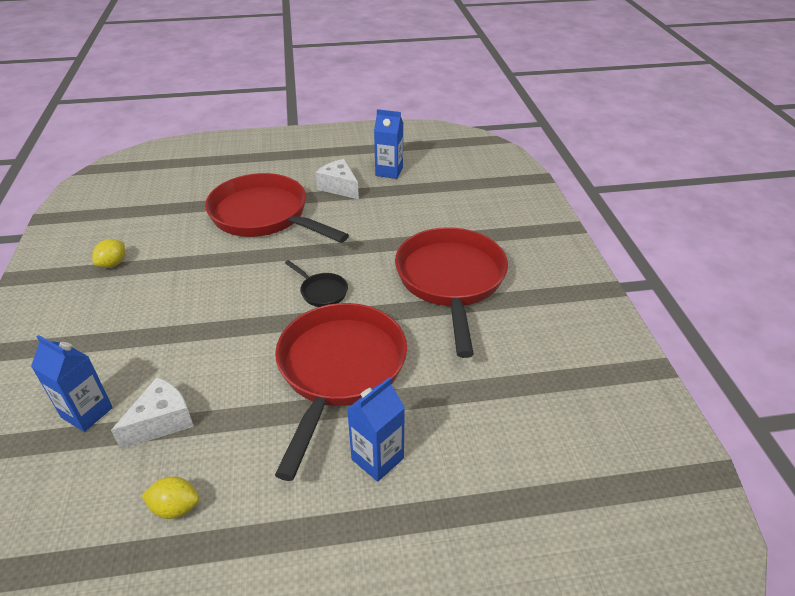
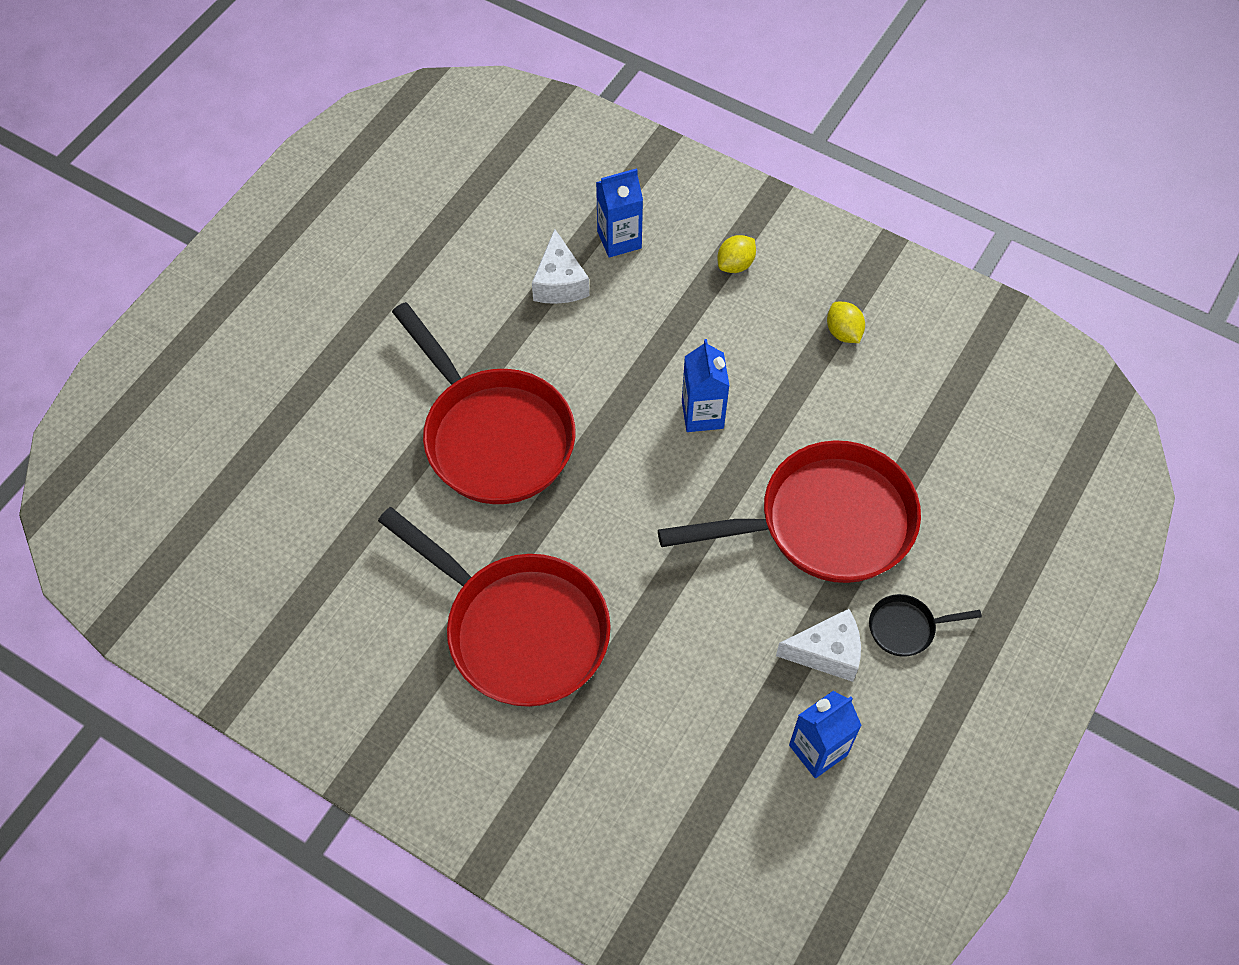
camera: 130 degrees right, 20 degrees up
yellow lemon [141,477,199,519] -> yellow lemon moved to [717,235,756,273]
black pan [285,260,348,307] -> black pan moved to [869,594,982,657]
blue carton [347,378,405,482] -> blue carton moved to [682,339,730,432]

